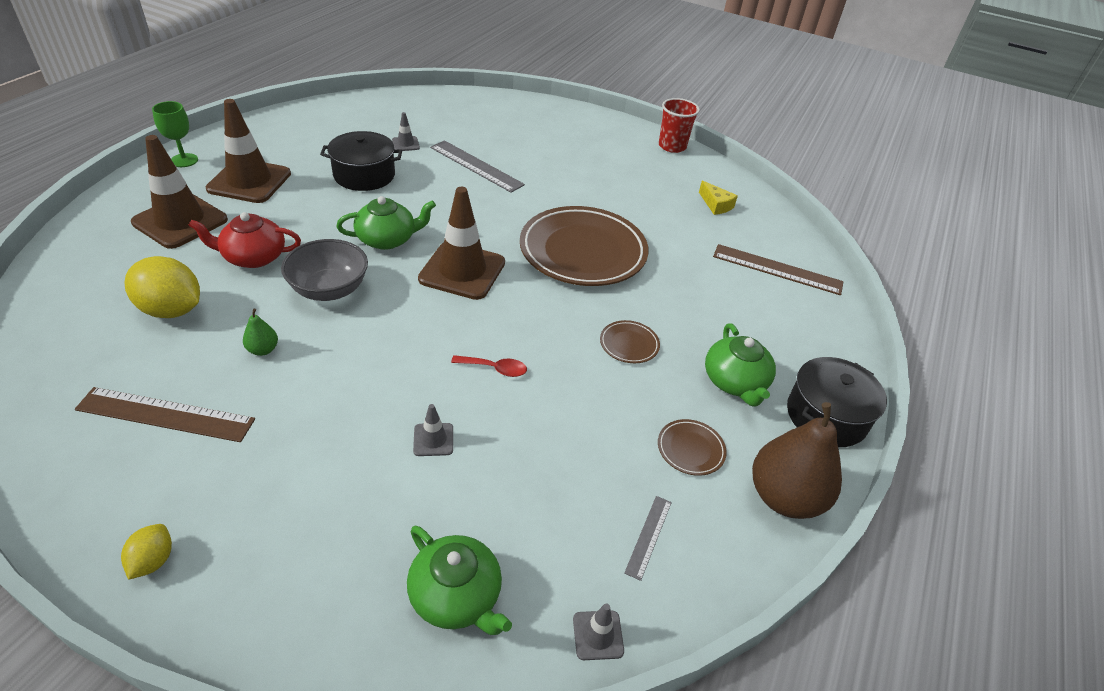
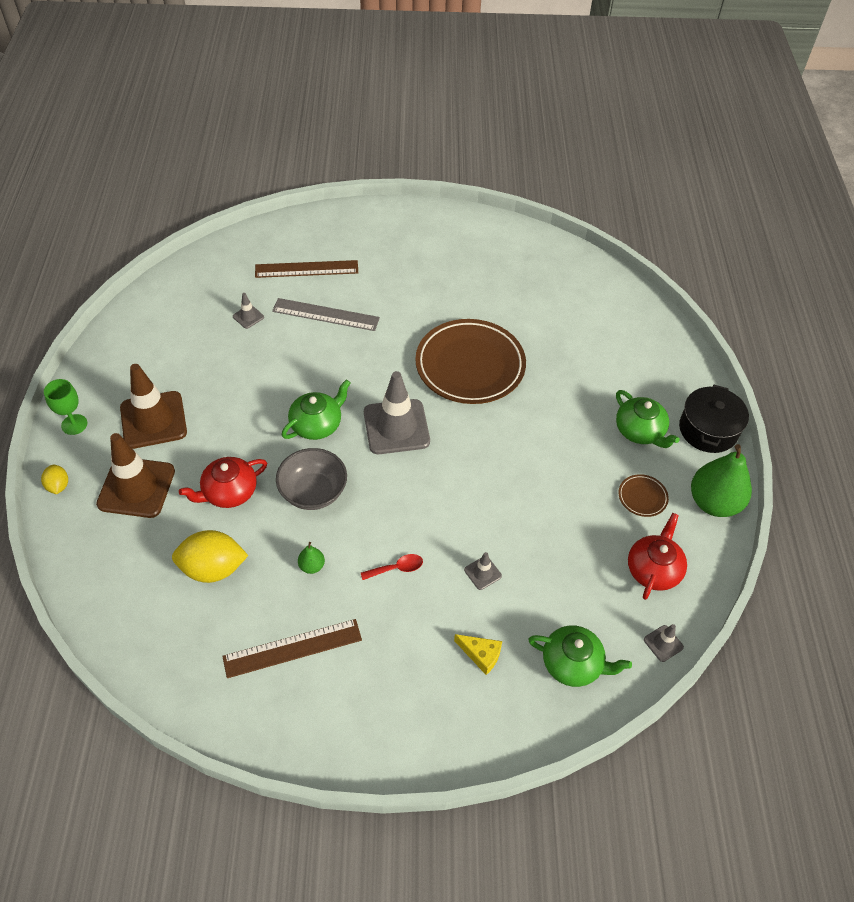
camera: 25 degrees left, 10 degrees up
yellow lemon [121,524,172,580] -> yellow lemon moved to [41,464,68,494]
black pot [320,131,402,191] -> none
brown traffic cone [418,187,505,300] -> grey traffic cone [364,371,430,454]
red spoon [451,355,527,377] -> red spoon moved to [361,554,423,580]
brown plate [600,320,660,363] -> none
grey ruler [624,496,672,581] -> red teapot [628,513,687,600]
red cup [659,98,700,153] -> none
yellow cheese [699,180,738,215] -> yellow cheese moved to [454,634,502,675]
brown ruler [713,244,844,295] -> brown ruler moved to [255,260,358,278]
brown pear [752,402,842,519] -> green pear [691,444,752,517]

